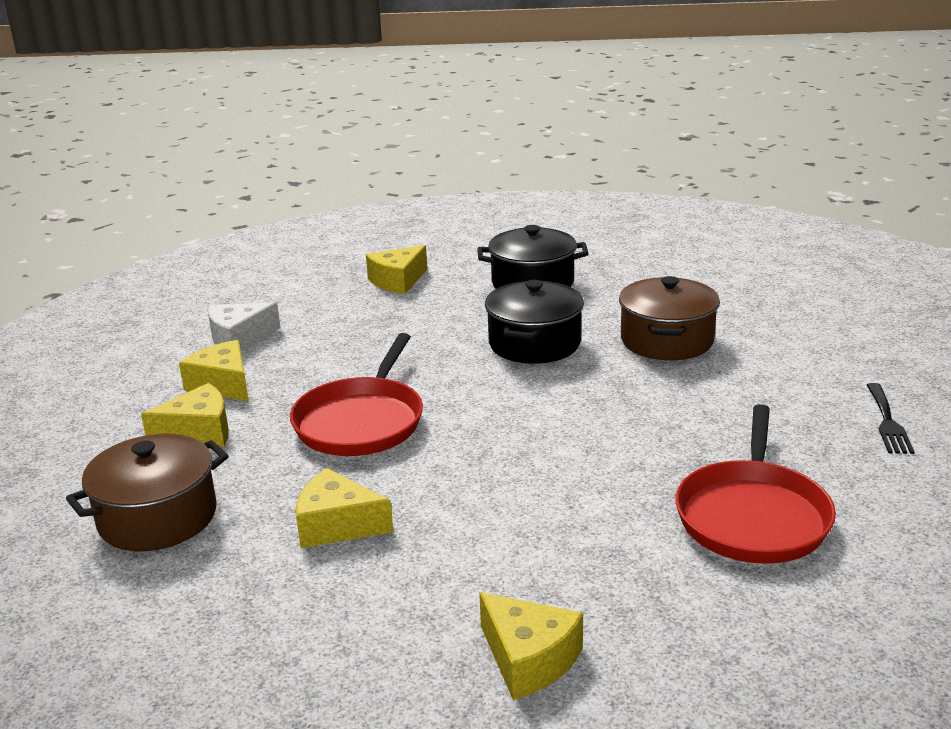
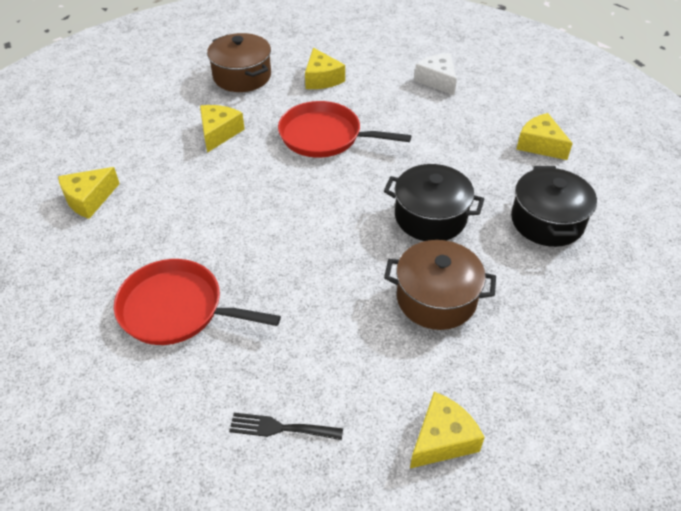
camera: 90 degrees right, 20 degrees up
yellow cheese [179,340,249,401] -> yellow cheese moved to [410,392,485,468]

